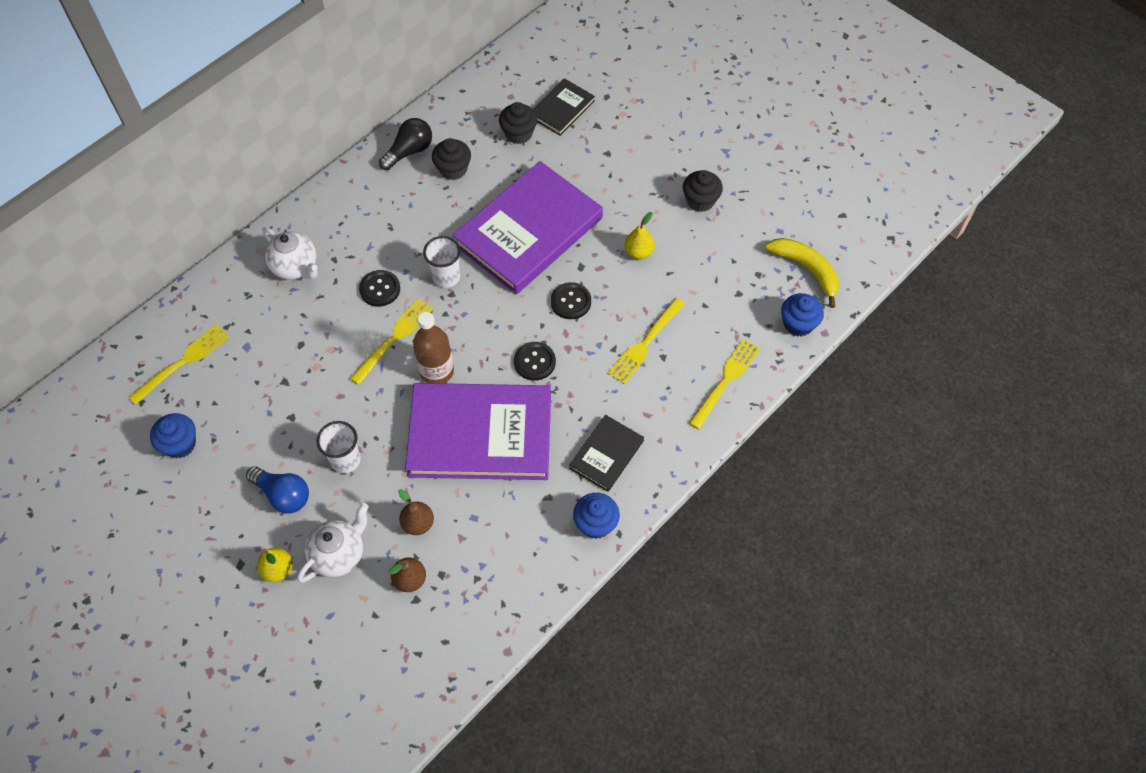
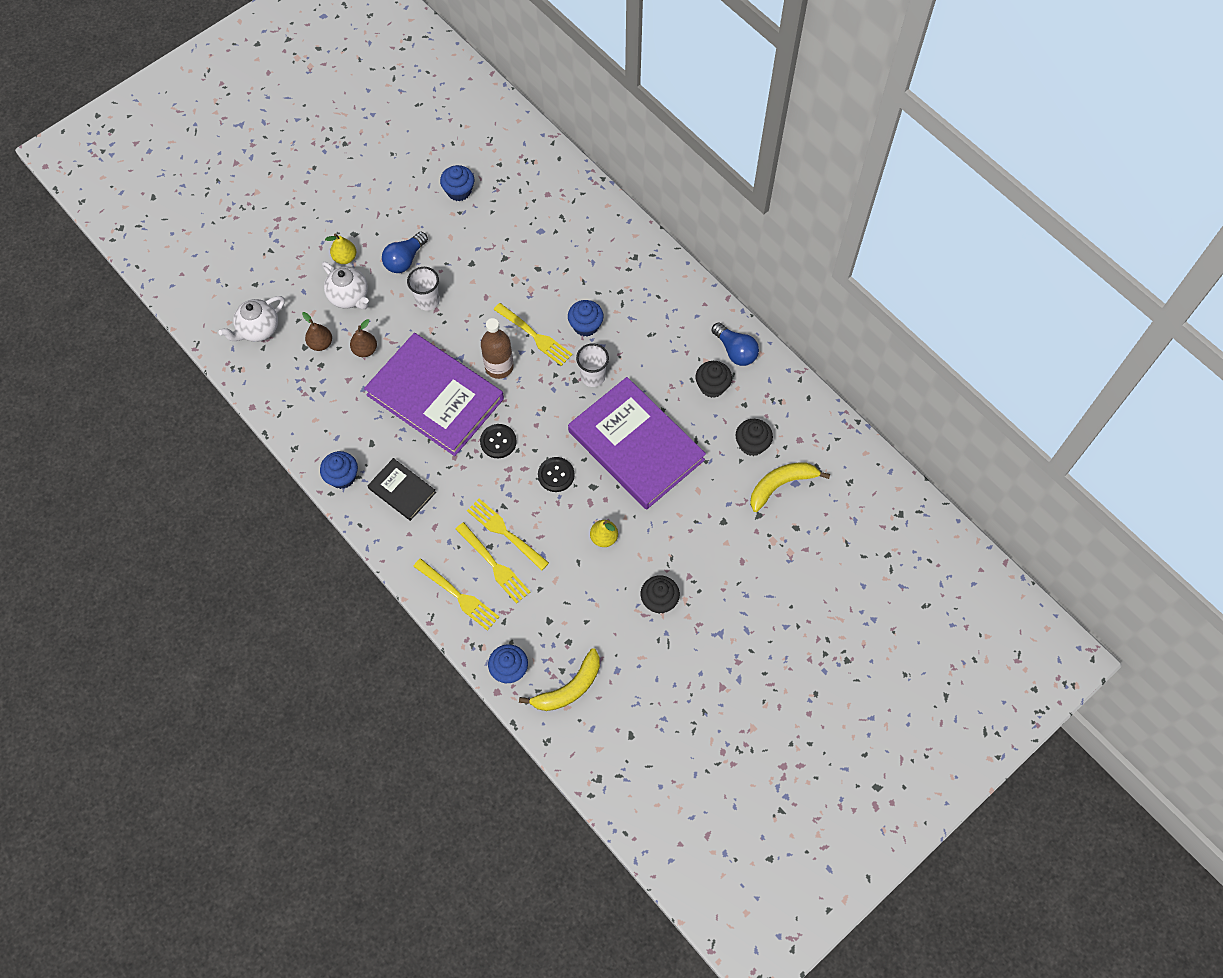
camera: 95 degrees right, 5 degrees up
yellow fork [129,325,230,404] -> yellow fork moved to [456,522,530,604]
white teapot [262,227,318,280] -> white teapot moved to [219,296,285,342]
black button [359,270,400,307] -> blue cupcake [568,300,604,337]
black light bulb [379,118,432,170] -> blue light bulb [712,322,759,366]
purple book [405,383,551,480] -> purple book turned 60 degrees counterclockwise [364,333,504,456]
black book [533,78,595,136] -> yellow banana [750,462,830,512]

